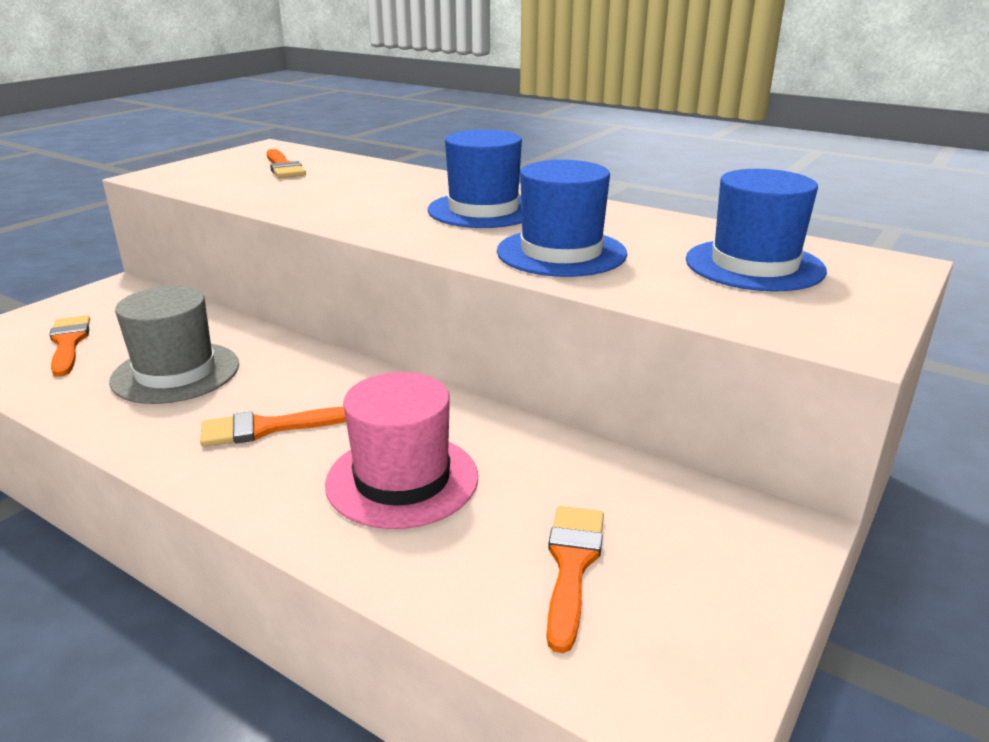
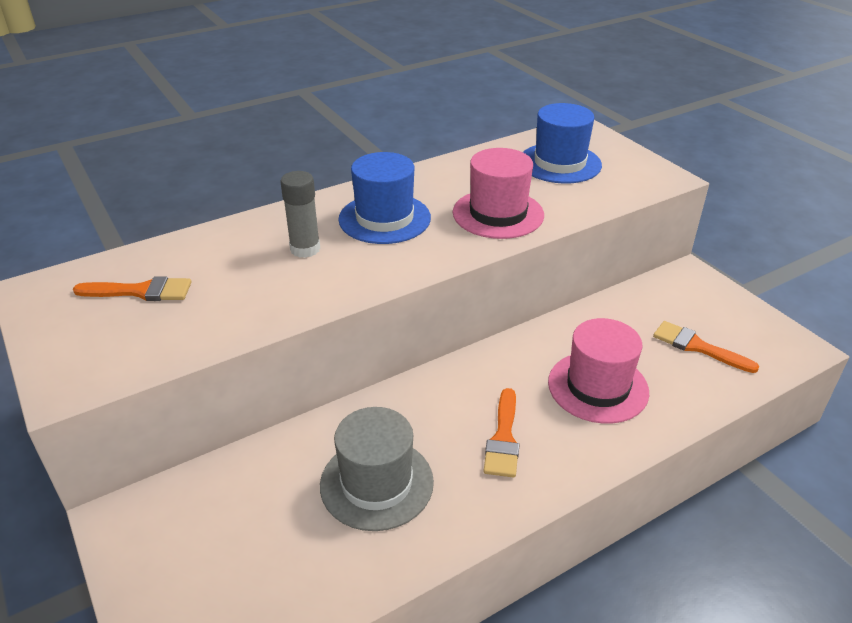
camera: 65 degrees left, 10 degrees up
orange brush [49,315,90,377] -> none
blue hat [497,160,627,277] -> pink hat [453,148,544,239]
none -> grey glue stick [280,171,320,258]

